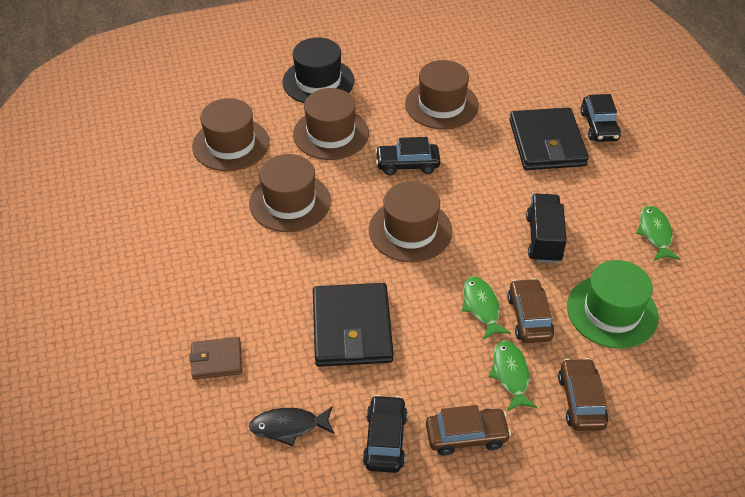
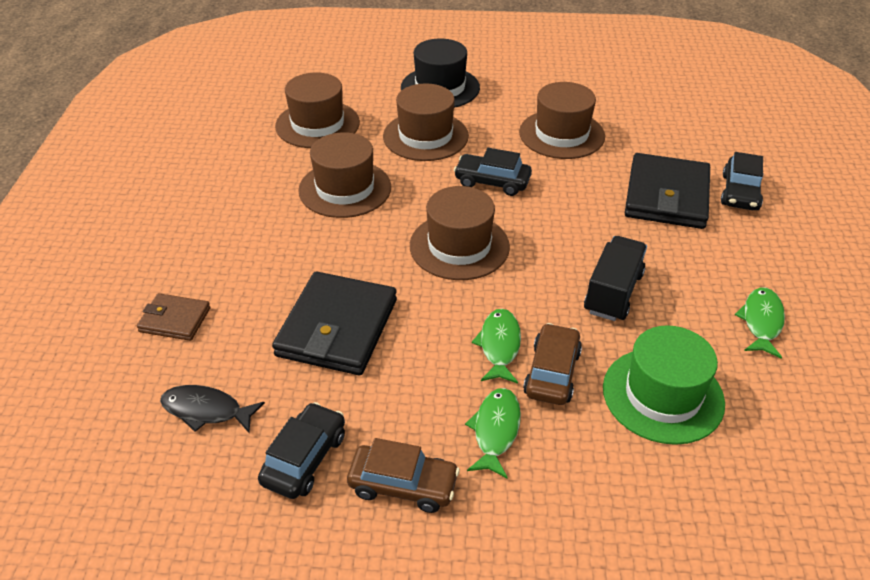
camera: 20 degrees right, 5 degrees down
brown car [558,358,608,431] -> none

